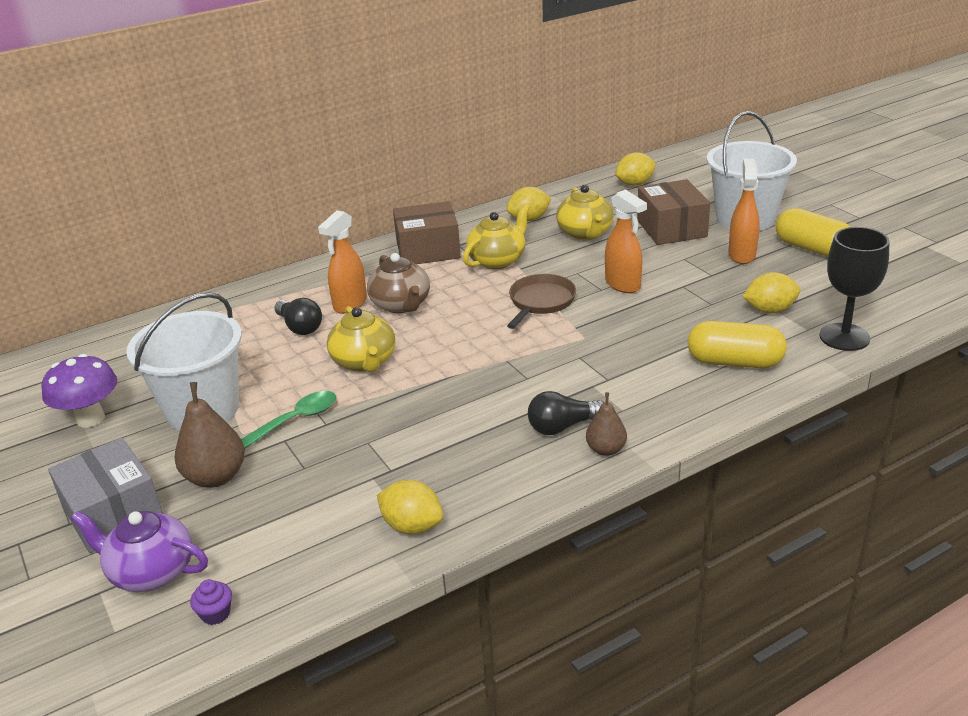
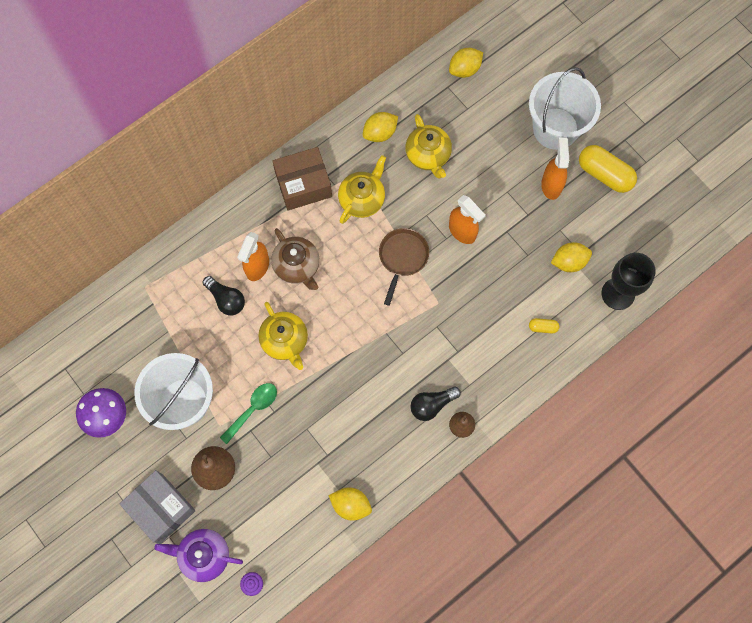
camera: 10 degrees left, 40 degrees up
brown box [637,179,710,245] -> none
yellow capsule [688,321,787,368] -> yellow capsule [529,318,559,333], size x0.46

